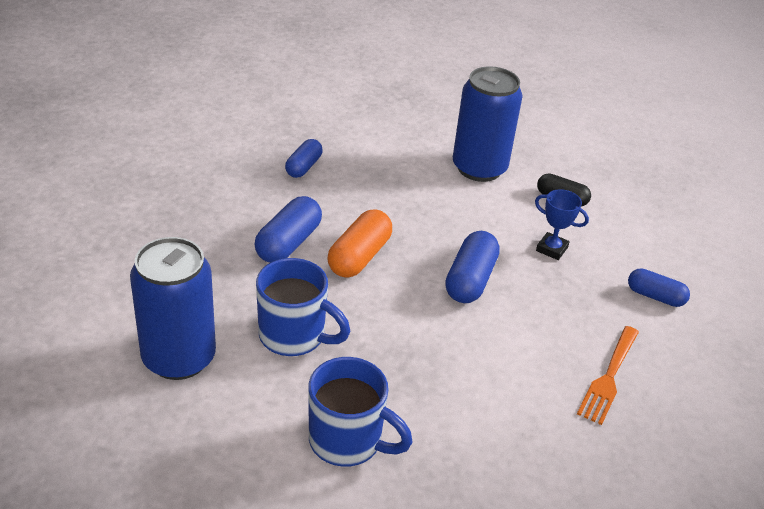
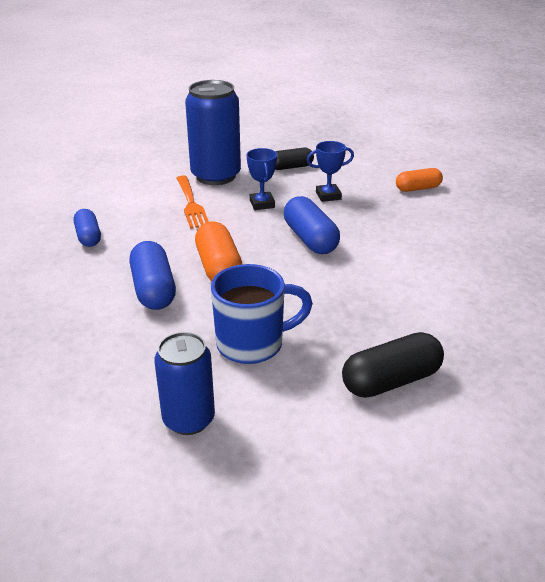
camera: 40 degrees left, 5 degrees down
blue can [130,237,216,380] -> blue can [154,332,215,435], size x0.65
blue mug [308,357,413,467] -> black capsule [342,332,444,398]
orange fork [577,326,639,425] -> orange fork moved to [177,175,209,229]
blue capsule [628,268,690,307] -> orange capsule [396,168,443,192]
none -> blue trophy [247,148,277,210]

